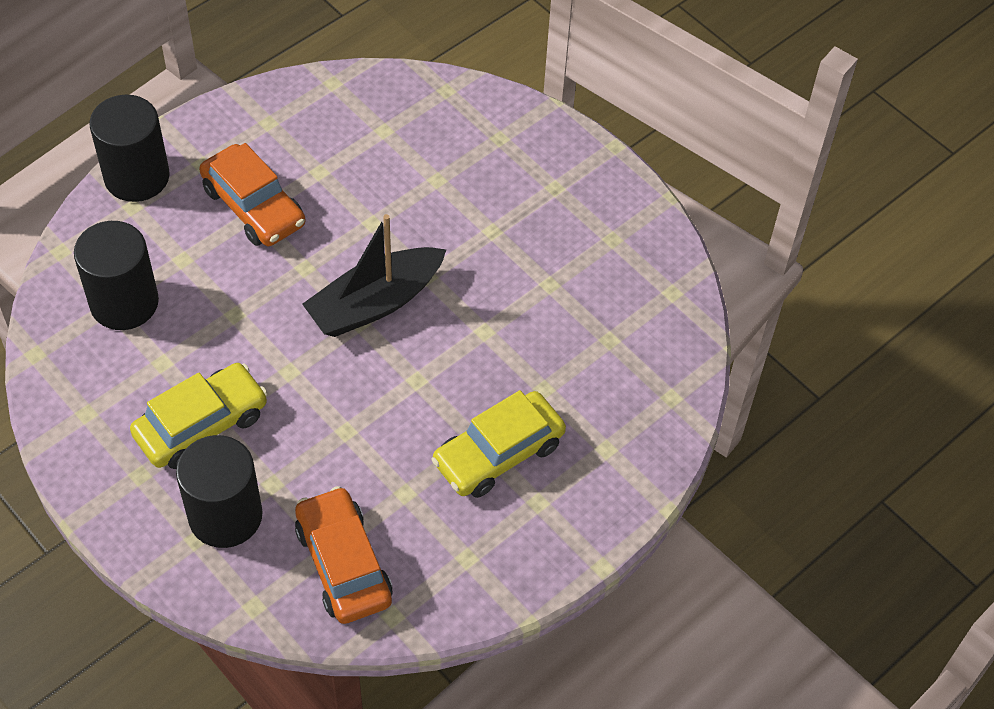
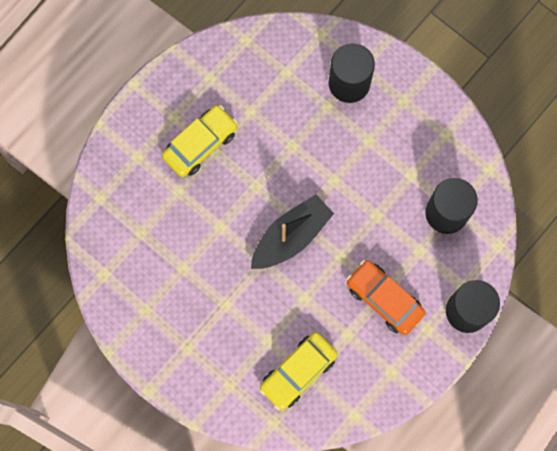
camera: 175 degrees right, 20 degrees up
yellow car [130,363,268,469] -> yellow car moved to [260,332,338,410]
orange car [295,486,393,624] -> none

